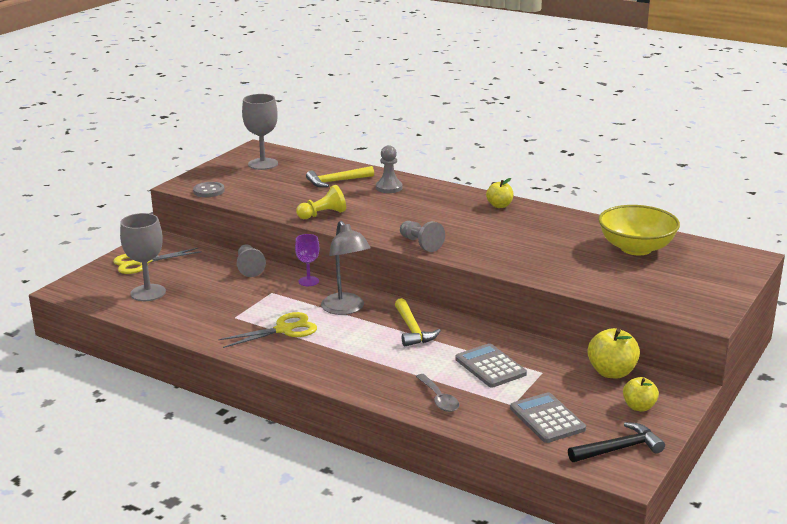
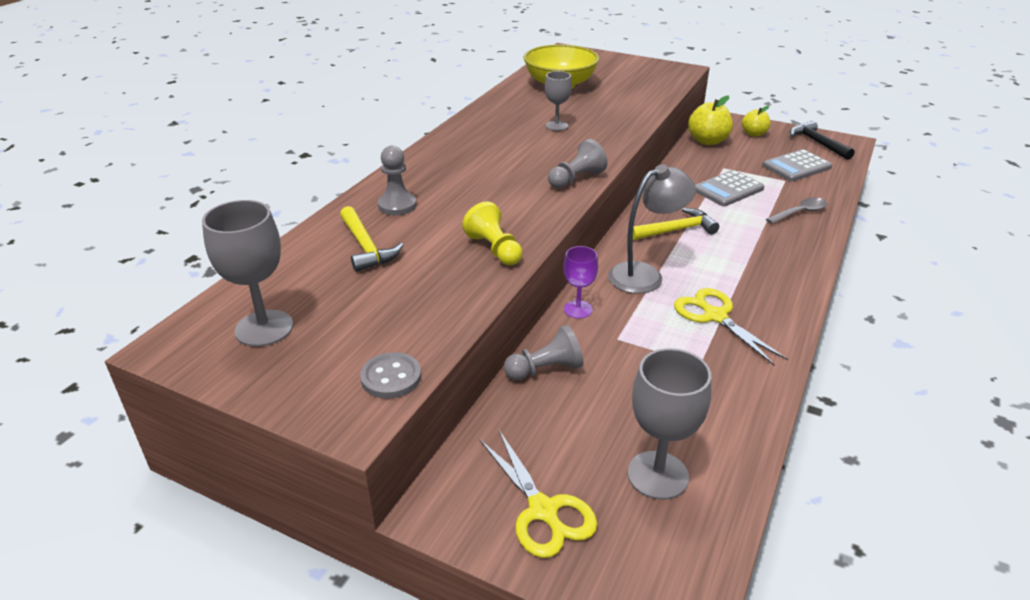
camera: 95 degrees left, 10 degrees up
yellow apple [486,178,513,208] -> none
none -> grey goblet [545,71,572,131]

